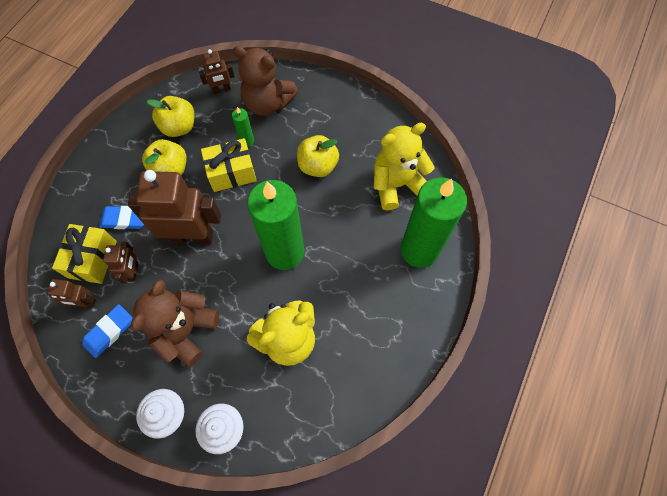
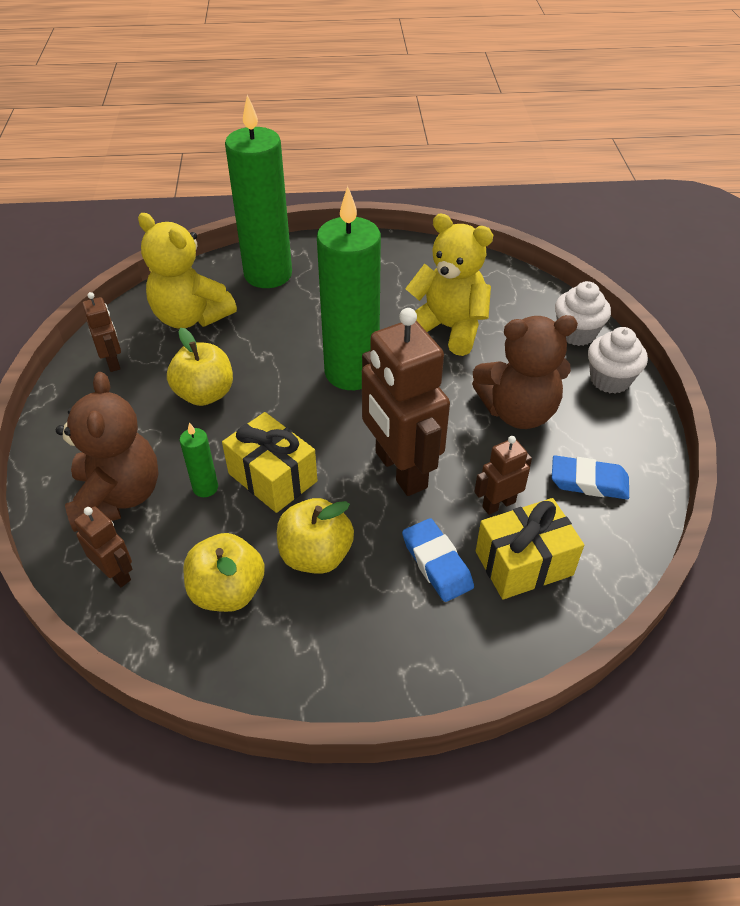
camera: 120 degrees left, 20 degrees down
brown robot [46,279,96,307] -> brown robot moved to [82,292,121,372]

